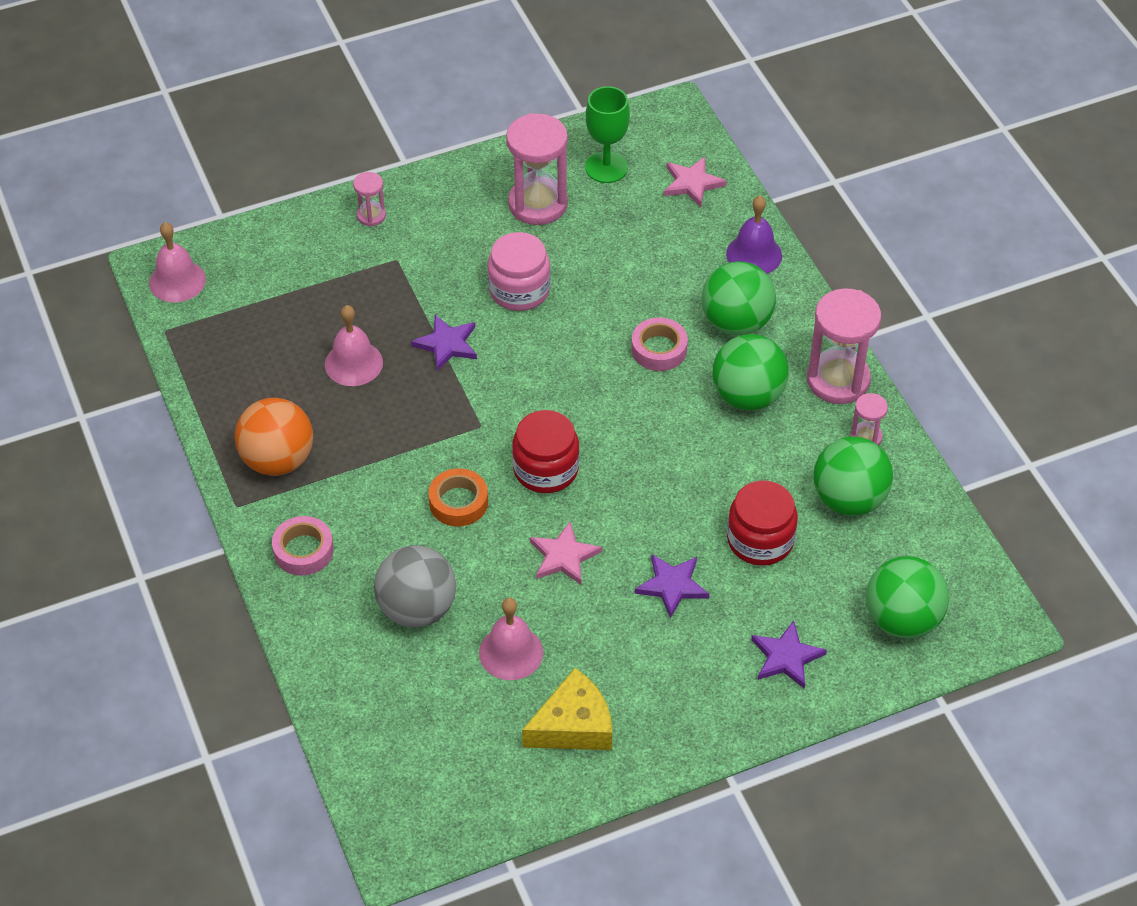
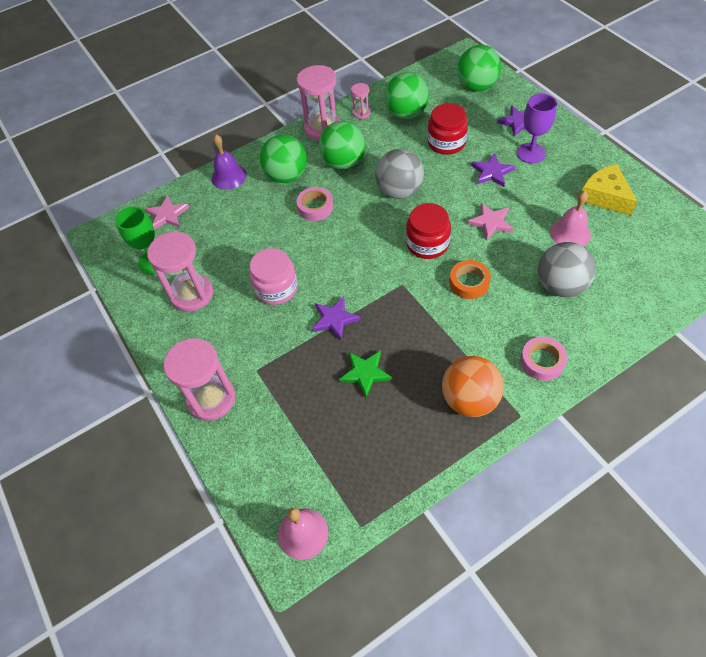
camera: 95 degrees left, 5 degrees up
pink bell [325,305,383,386] -> green star [339,351,392,398]
pink hourglass [353,172,386,227] -> pink hourglass [164,338,235,421], size x2.03
none -> grey ball [375,149,424,199]
none -> purple goblet [517,94,557,163]

